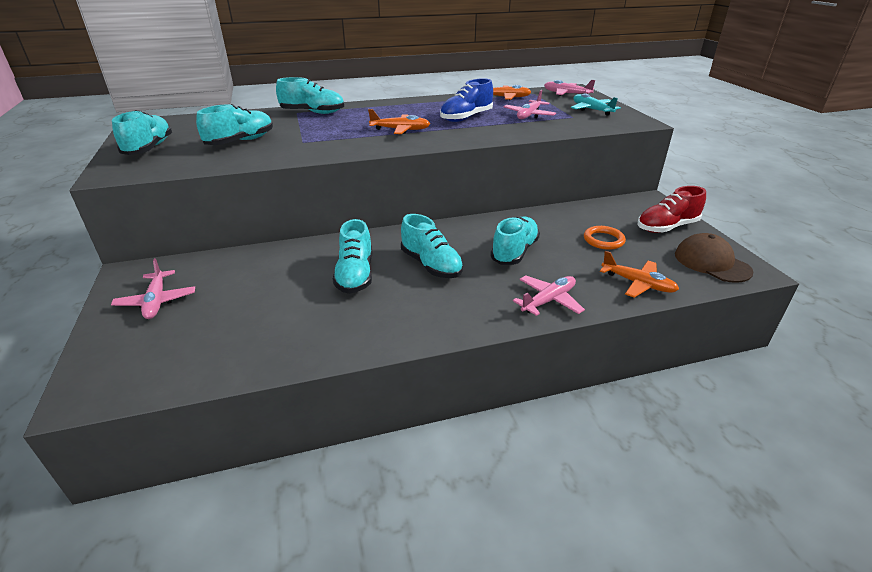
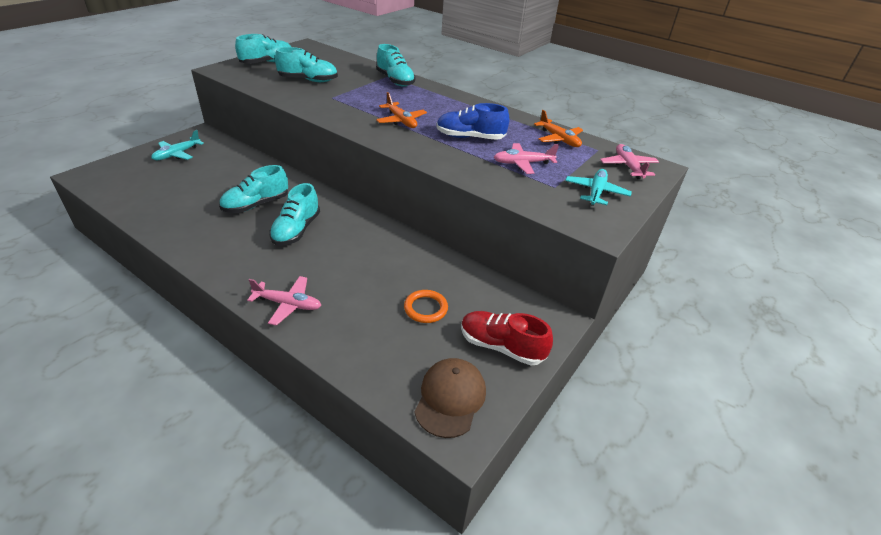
camera: 50 degrees right, 5 degrees up
pink plane [111,258,195,319] -> turquoise plane [151,130,204,160]
turquoise shoe [490,216,540,265] -> none
orange plane [600,251,679,298] -> none

